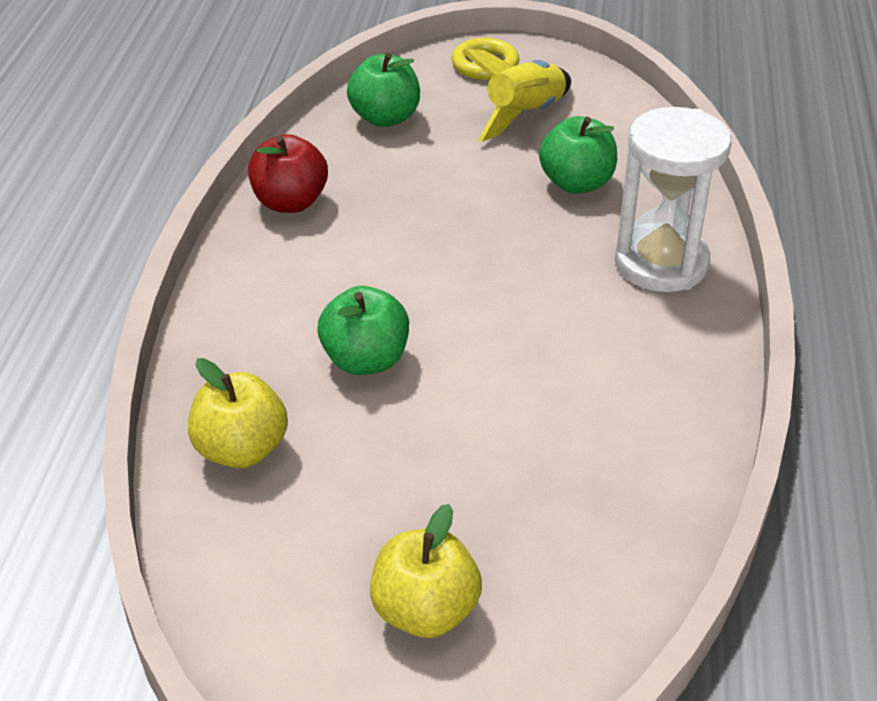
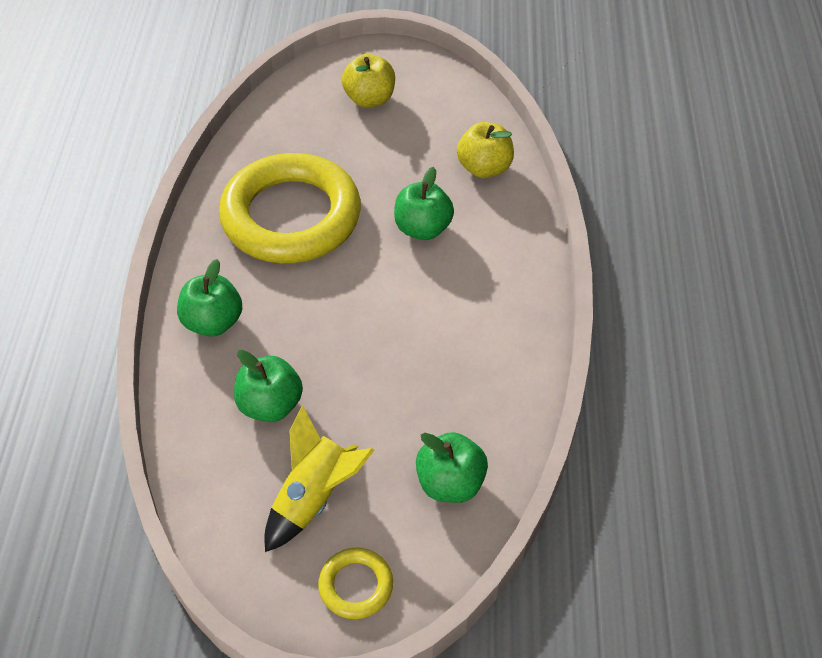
camera: 175 degrees right, 10 degrees up
red apple [248,134,328,213] -> none
white hourglass [615,107,731,292] -> green apple [177,259,242,337]
none -> yellow ring [219,153,361,263]

